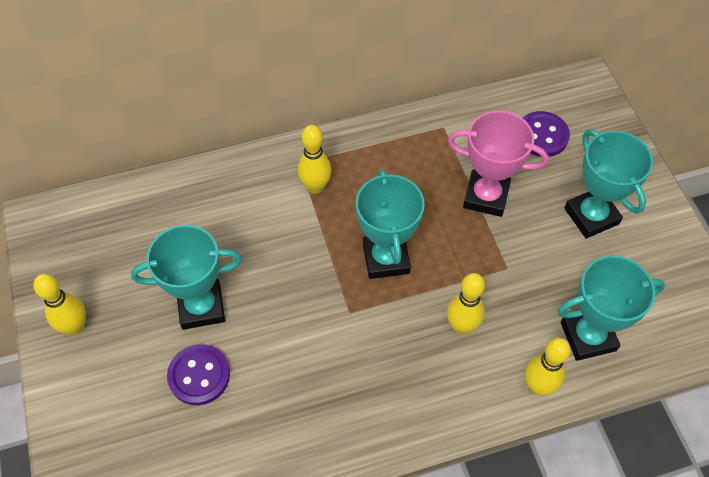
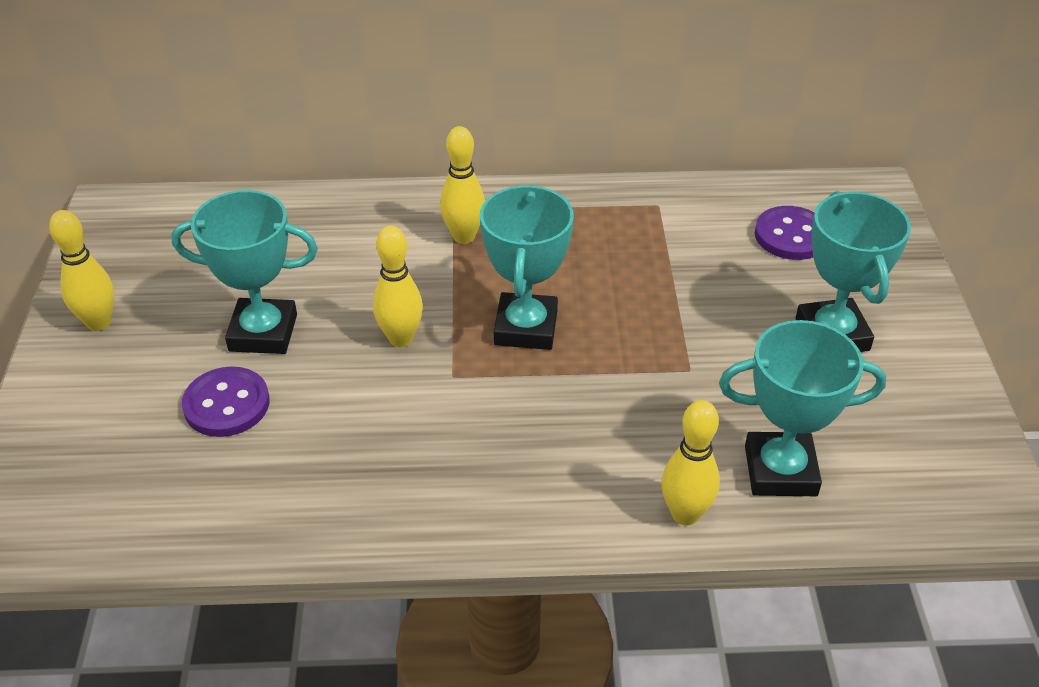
camera: 15 degrees right, 15 degrees down
yellow bowling pin [447,273,485,335] -> yellow bowling pin moved to [373,226,423,347]
pink trophy [448,111,549,217] -> none

